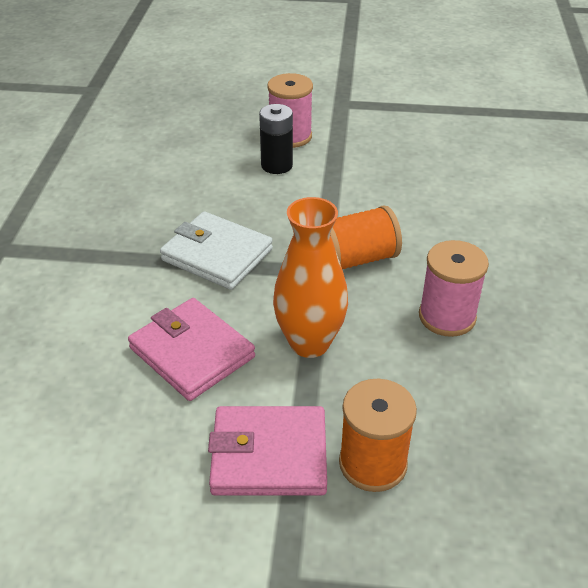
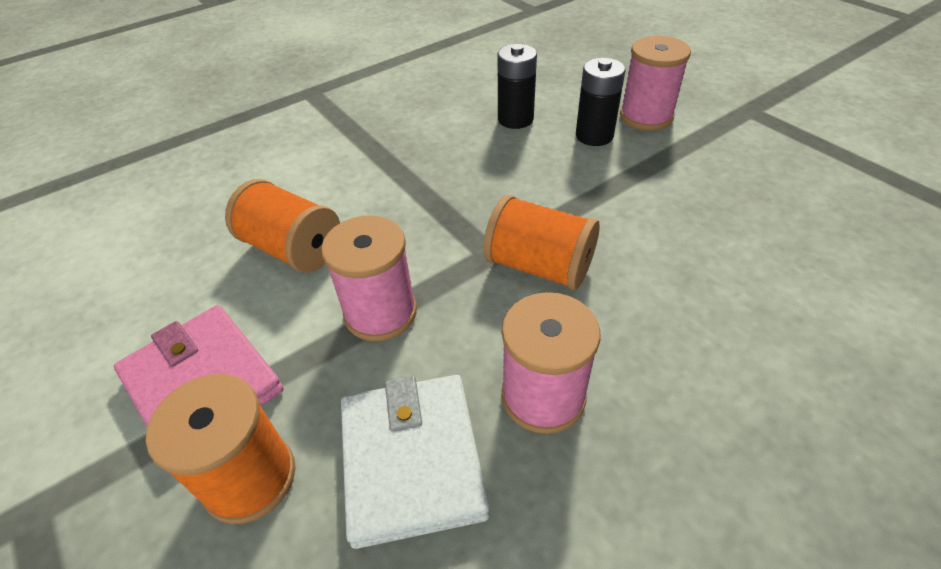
camera: 50 degrees right, 5 degrees up
pink wallet [128,298,255,401] -> orange spool [225,179,340,273]
white wallet [160,212,273,290] -> white wallet moved to [341,375,490,549]
orange vase [273,197,348,358] -> pink spool [321,215,417,341]
none -> black battery [498,44,537,129]

